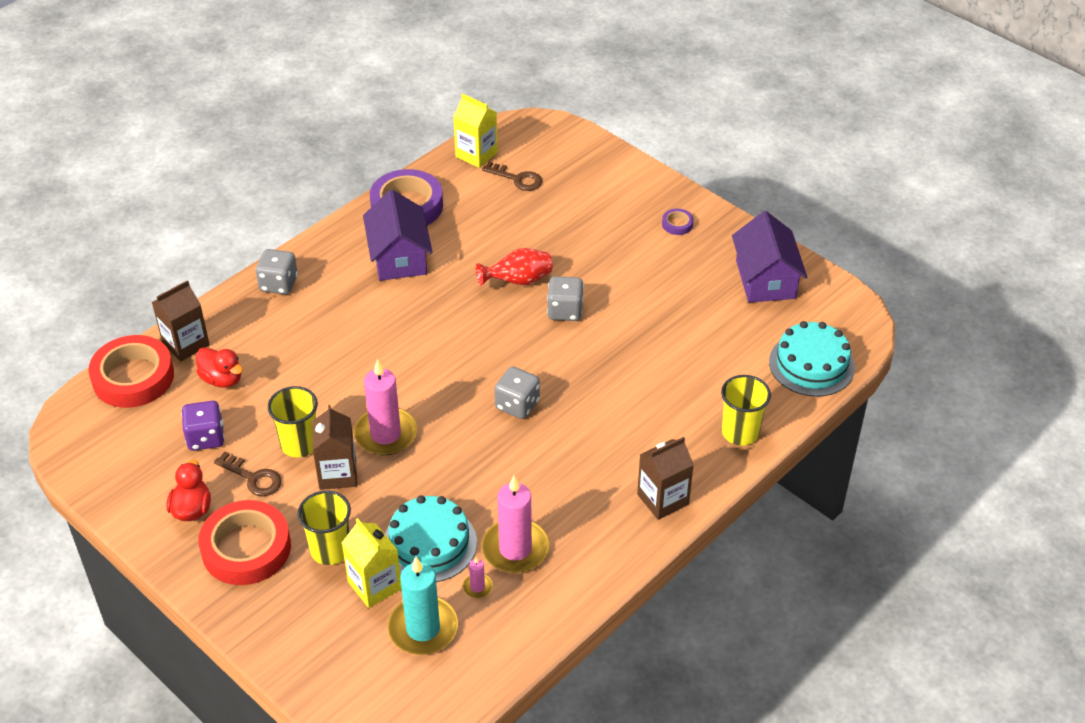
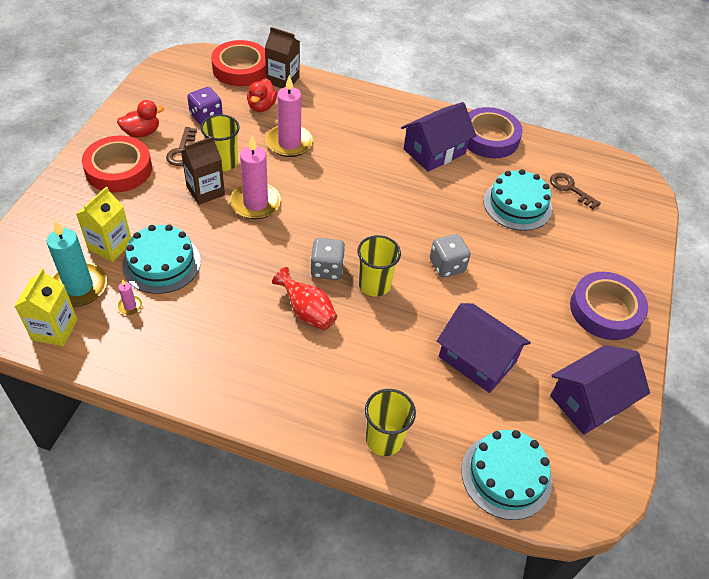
camera: 60 degrees right, 5 degrees up
grey dice [256,249,298,294] -> none
yellow cup [298,491,351,565] -> yellow cup moved to [358,235,401,297]
yellow carton [453,93,498,168] -> yellow carton moved to [14,269,77,346]
red vase [476,248,553,286] -> red vase moved to [272,267,337,330]
pink candle [481,476,549,573] -> pink candle moved to [266,75,313,157]
brown key [482,161,542,191] -> brown key turned 135 degrees clockwise [550,172,601,209]
brown carton [637,437,694,520] -> none
purple tape [662,209,694,235] -> purple tape [570,272,648,340], size x2.35
none -> purple house [437,303,531,393]
none -> turquoise cake [483,169,552,231]

